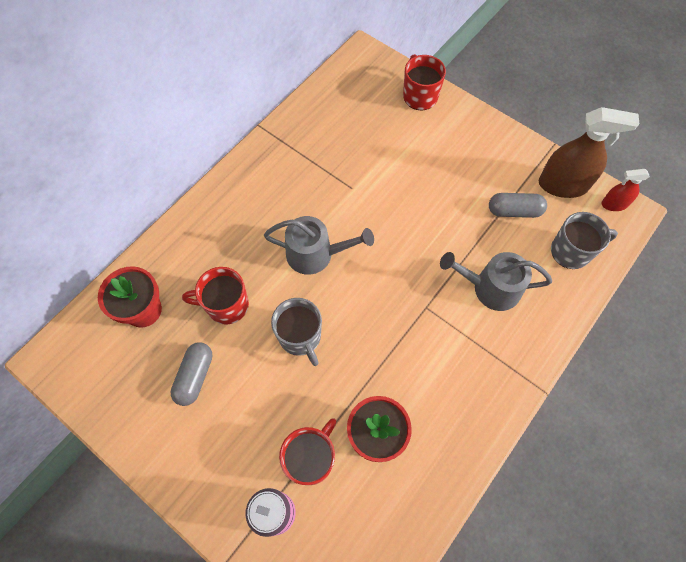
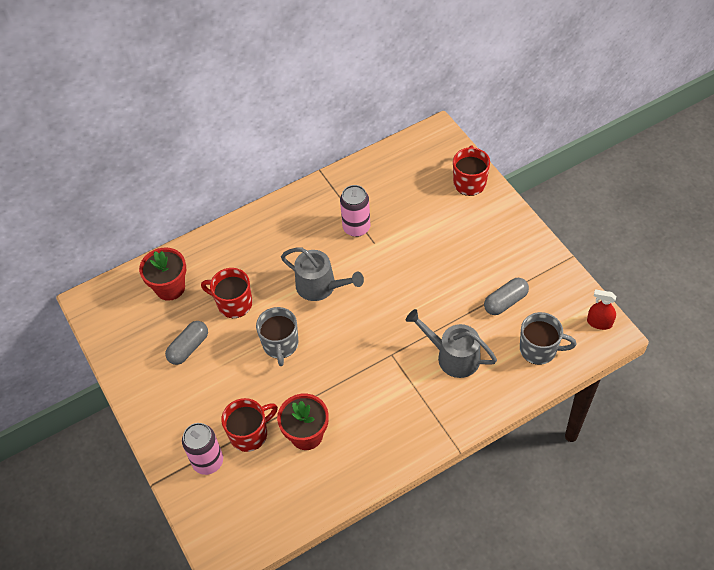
camera: 25 degrees right, 10 degrees down
grey capsule [489,193,547,218] -> grey capsule turned 60 degrees counterclockwise [484,278,529,315]
brown spray bottle [539,107,640,198] -> none
none -> pink can [340,185,370,237]

